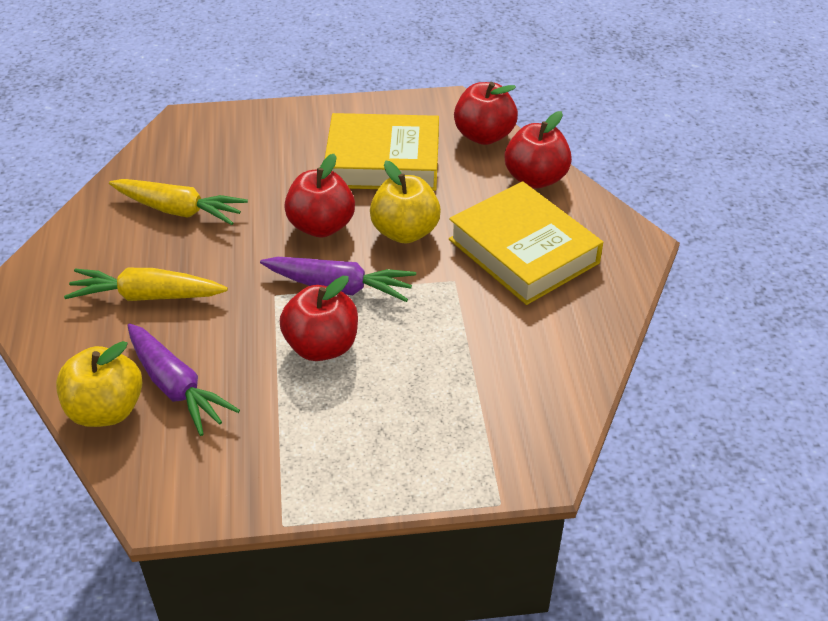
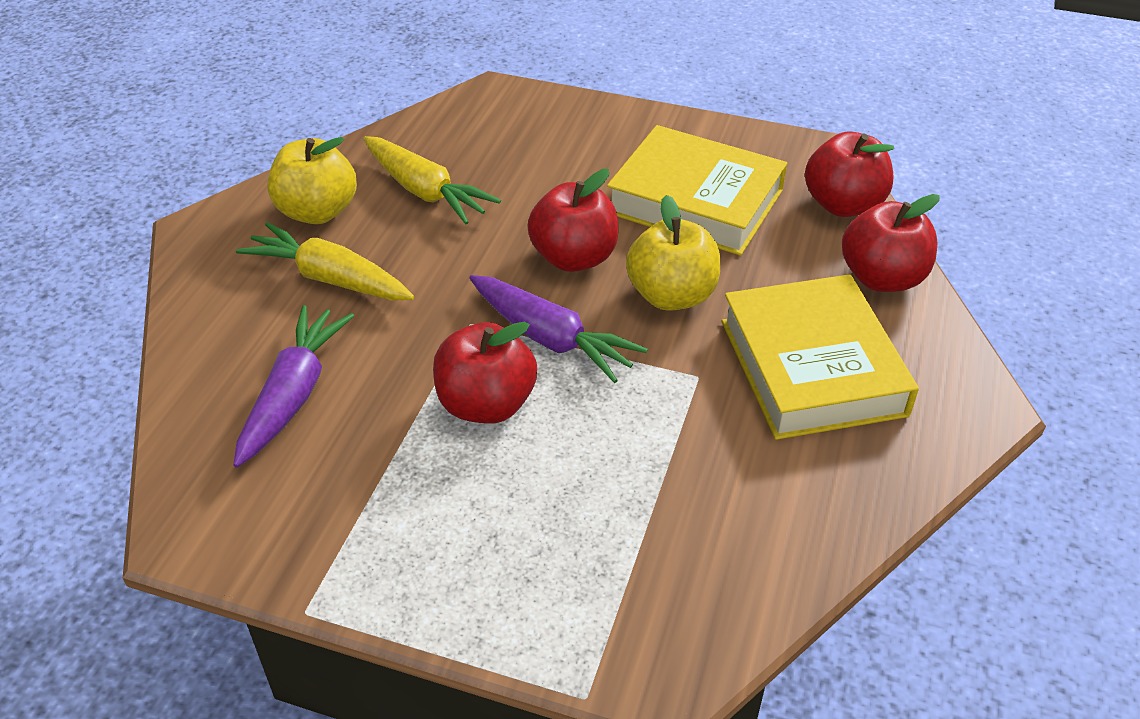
camera: 25 degrees right, 0 degrees up
yellow apple [56,341,142,427] -> yellow apple moved to [267,137,357,224]
purple carrot [127,323,240,436] -> purple carrot turned 150 degrees counterclockwise [233,305,354,468]

